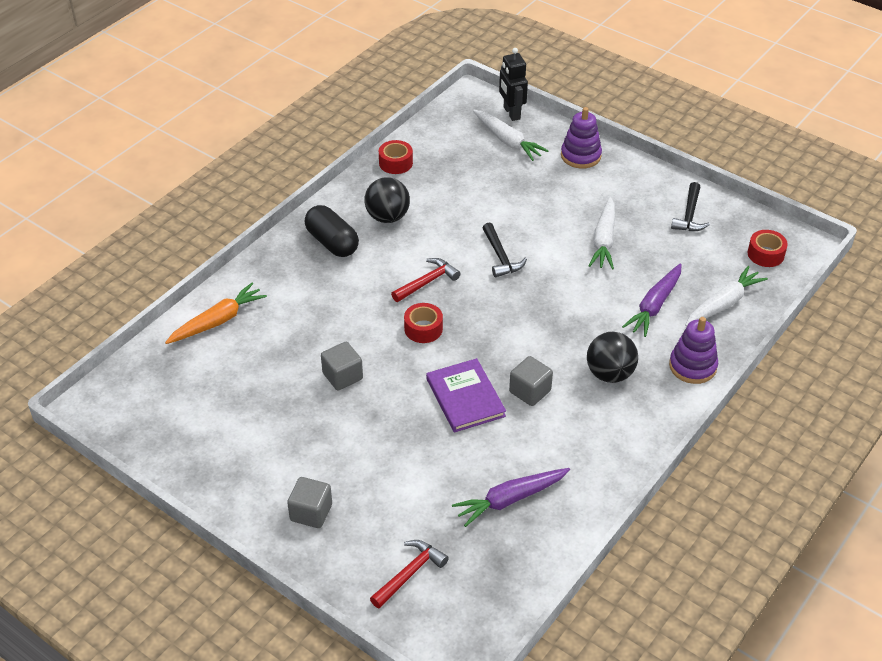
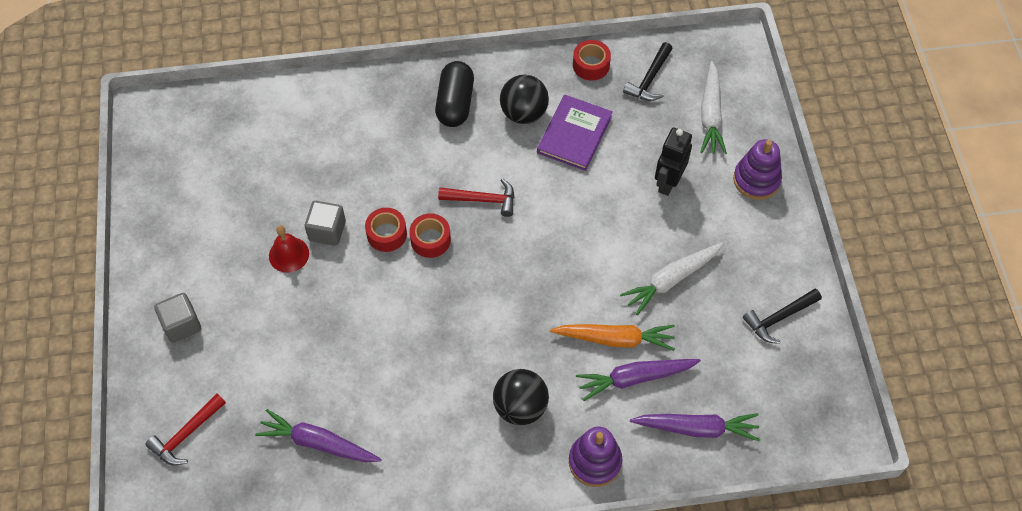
camera: 45 degrees right, 15 degrees up
orange carrot [165,283,267,344] -> orange carrot moved to [550,324,675,351]
red hammer [370,540,449,609] -> red hammer turned 135 degrees clockwise [145,394,226,466]
purple book [426,358,506,433] -> purple book moved to [537,95,613,171]
black hammer [483,222,527,277] -> black hammer moved to [623,42,673,101]
black robot [499,48,528,121] -> black robot moved to [655,128,692,196]
grey cube [509,356,553,406] -> none
white carrot [685,266,768,326] -> purple carrot [630,413,760,441]
red tape [748,230,788,267] -> red tape moved to [365,208,407,252]
none -> red bell [269,225,309,273]

